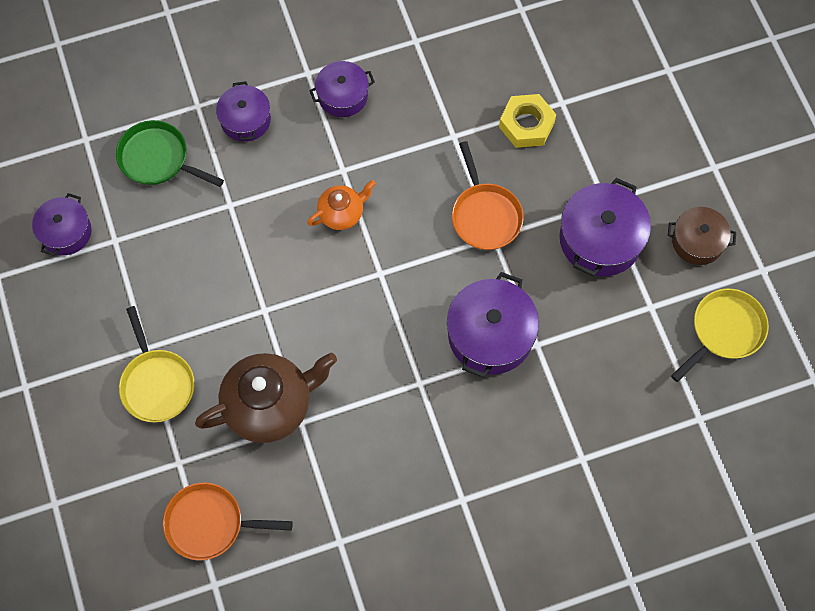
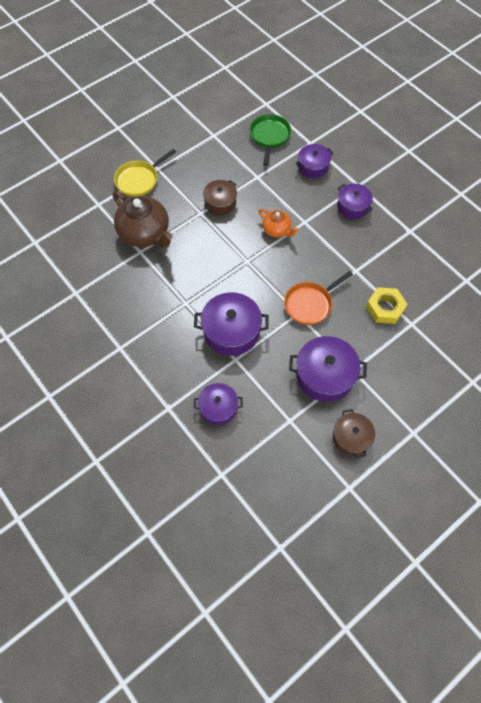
camera: 70 degrees right, 5 degrees down
purple pot [32,193,92,256] -> purple pot moved to [194,383,243,425]
orange pan [163,483,293,560] -> none
yellow pan [671,289,769,382] -> none
none -> brown pot [203,180,237,215]

